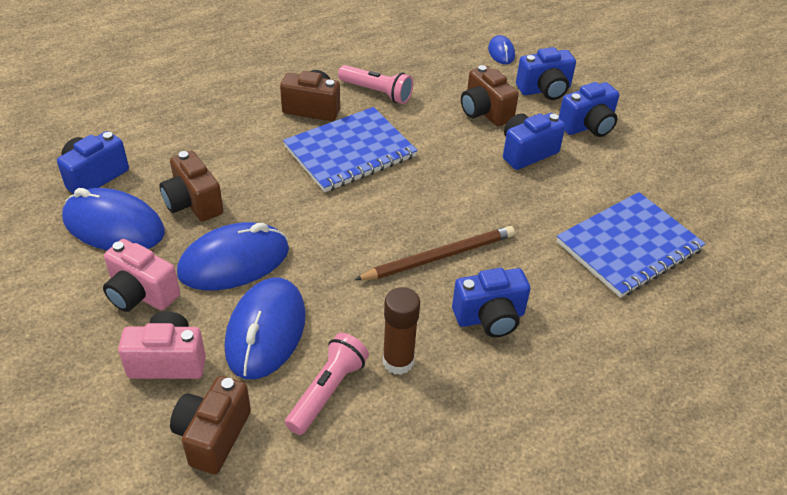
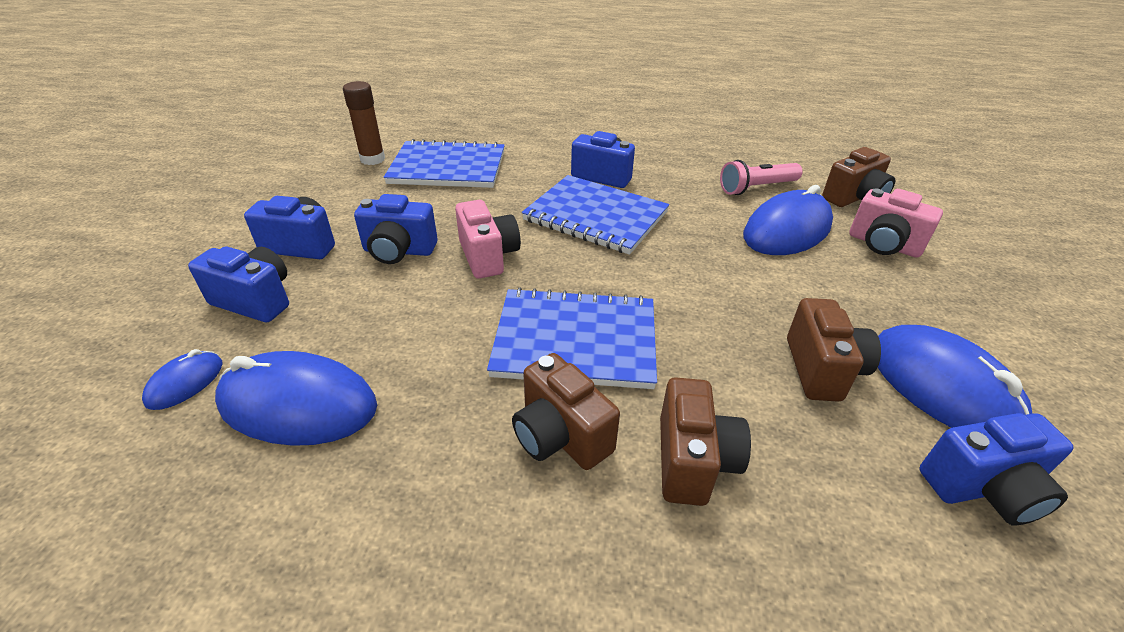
camera: 140 degrees left, 5 degrees down
pink camera [103,239,180,312] -> pink camera moved to [455,200,521,279]
blue mouse [177,222,289,290] -> blue mouse moved to [215,351,377,446]
pink flashlight [338,65,413,104] -> none
brown pencil [355,226,515,280] -> blue notebook [522,175,669,255]
brown glue stick [383,287,420,375] -> brown glue stick moved to [343,81,385,165]
brown camera [461,65,519,126] -> brown camera moved to [660,377,751,506]

